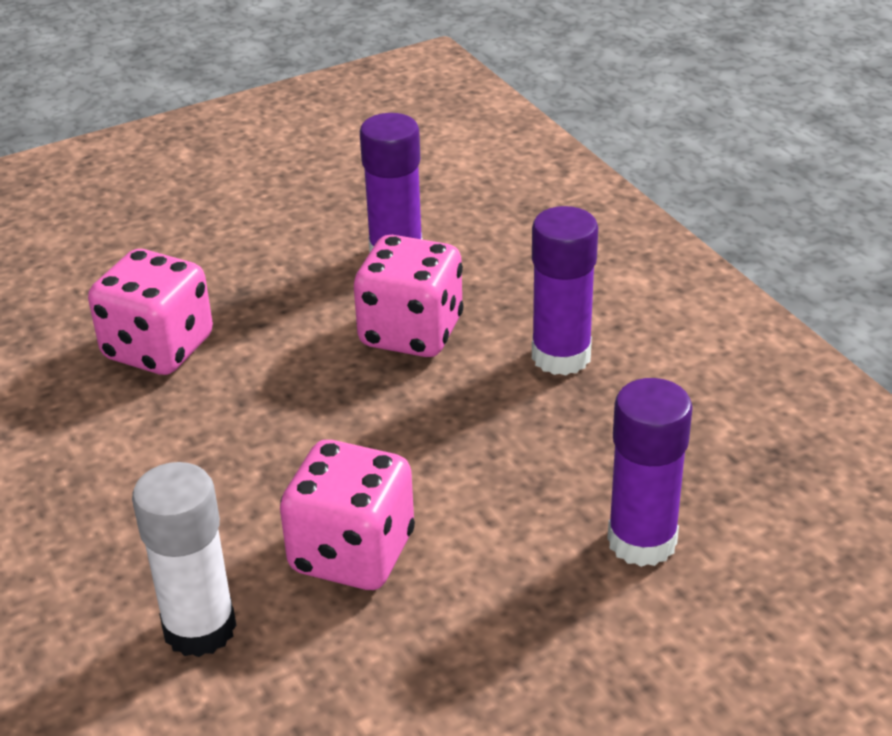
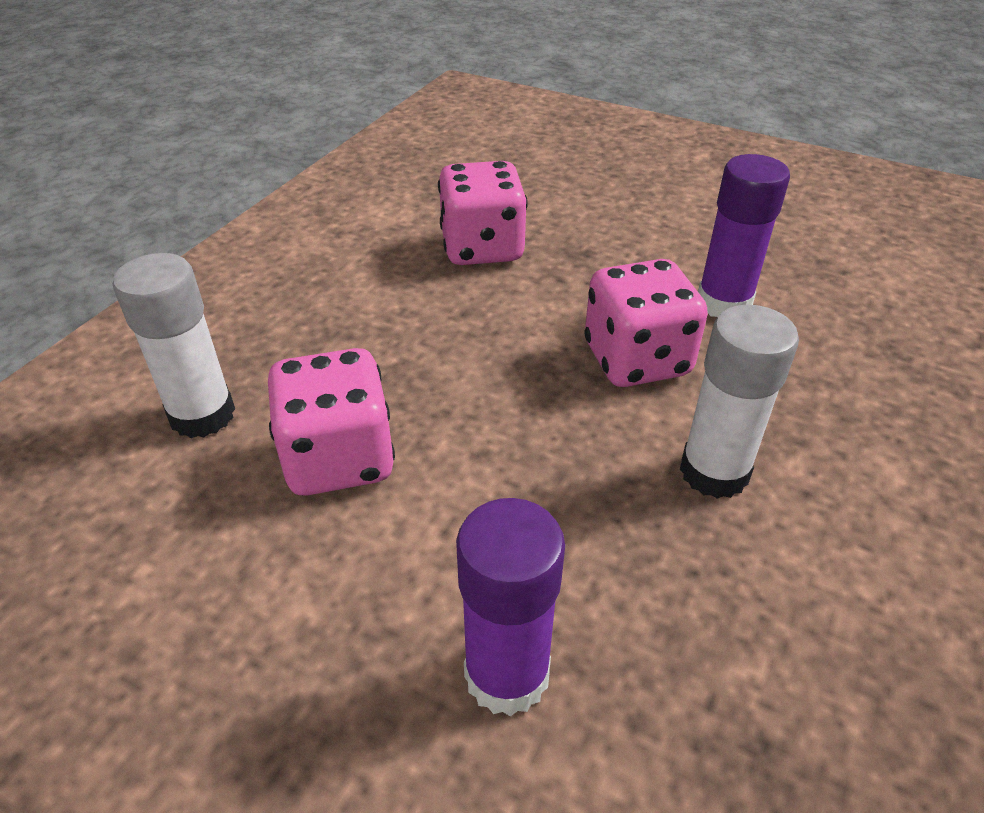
camera: 55 degrees right, 5 degrees up
purple glue stick [532,206,598,376] -> white glue stick [680,305,799,499]

